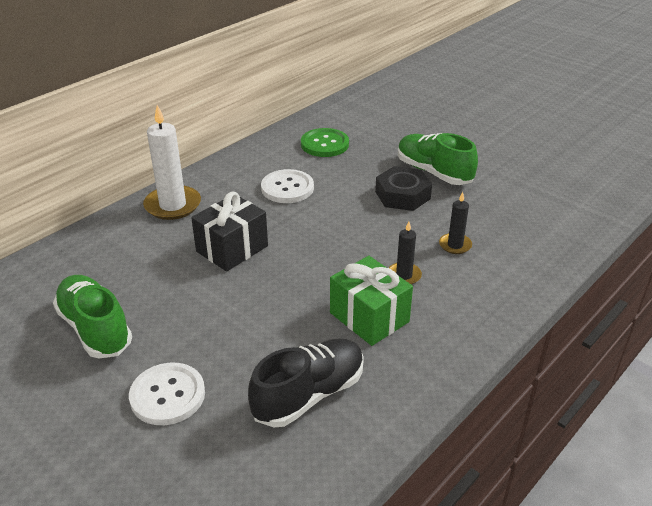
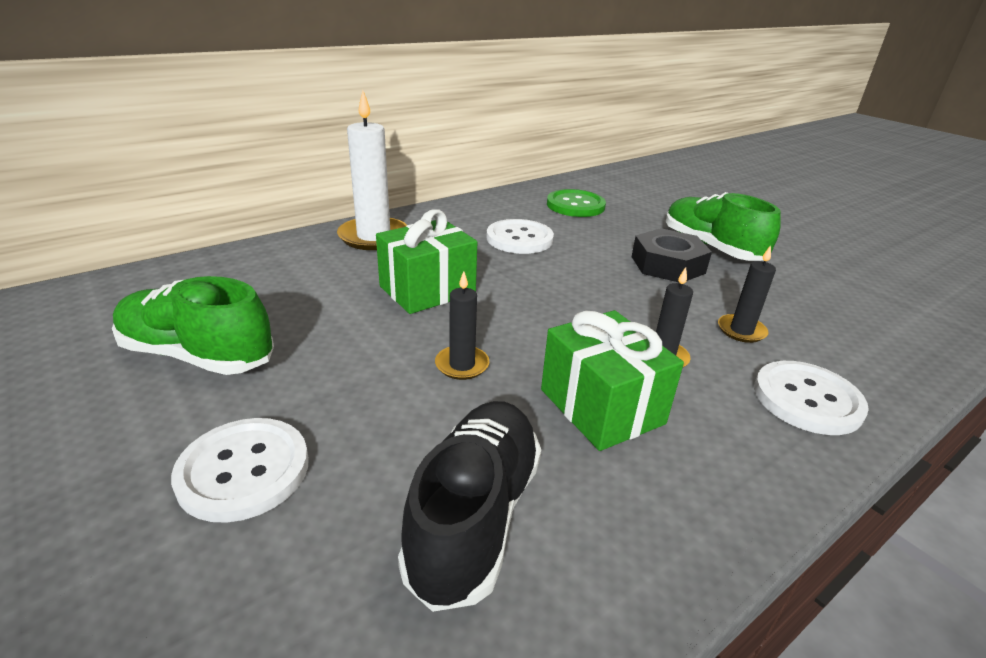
camera: 10 degrees right, 5 degrees down
green shoe [53,275,132,358] -> green shoe turned 45 degrees counterclockwise [112,276,274,375]
black gift [191,192,268,271] -> green gift [376,209,477,314]
black shoe [248,338,364,427] -> black shoe turned 45 degrees counterclockwise [398,401,541,612]
none -> black candle [435,271,489,380]
none -> white button [754,361,869,435]

